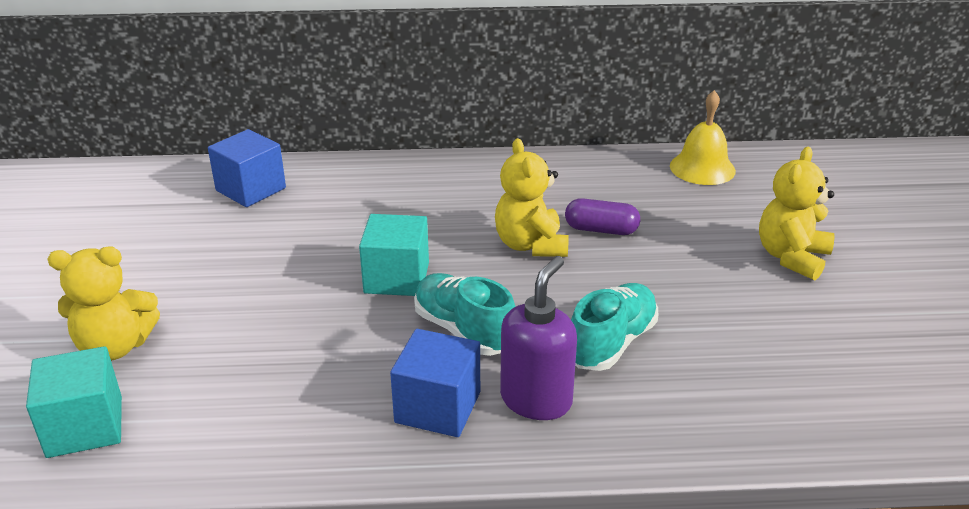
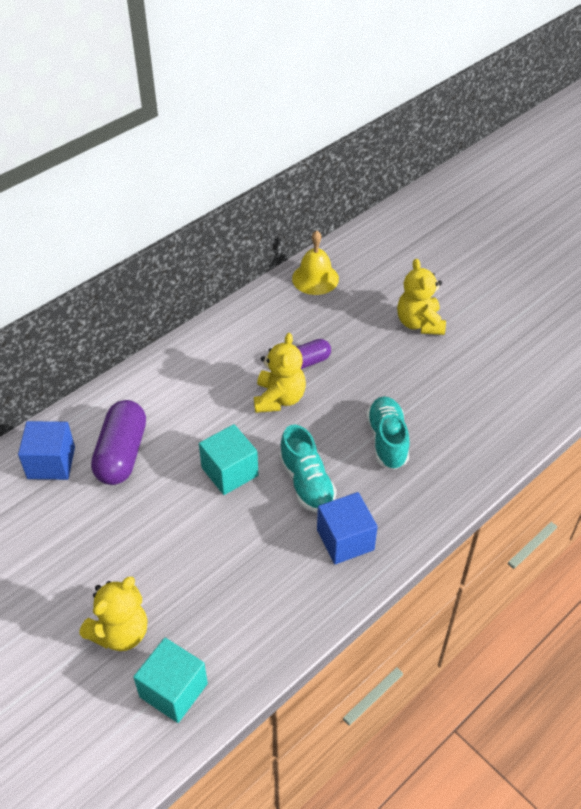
camera: 40 degrees left, 15 degrees up
turquoise shoe [414,273,516,356] -> turquoise shoe turned 120 degrees counterclockwise [279,425,337,513]
yellow teddy bear [495,138,569,257] -> yellow teddy bear turned 120 degrees counterclockwise [254,333,306,413]
purple soap dispenser [500,256,577,420] -> none
none -> purple capsule [91,400,146,485]

